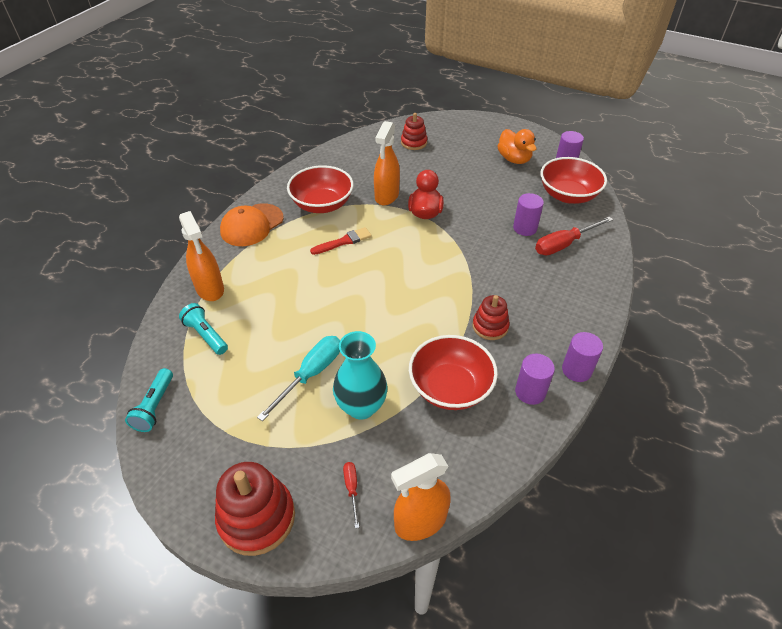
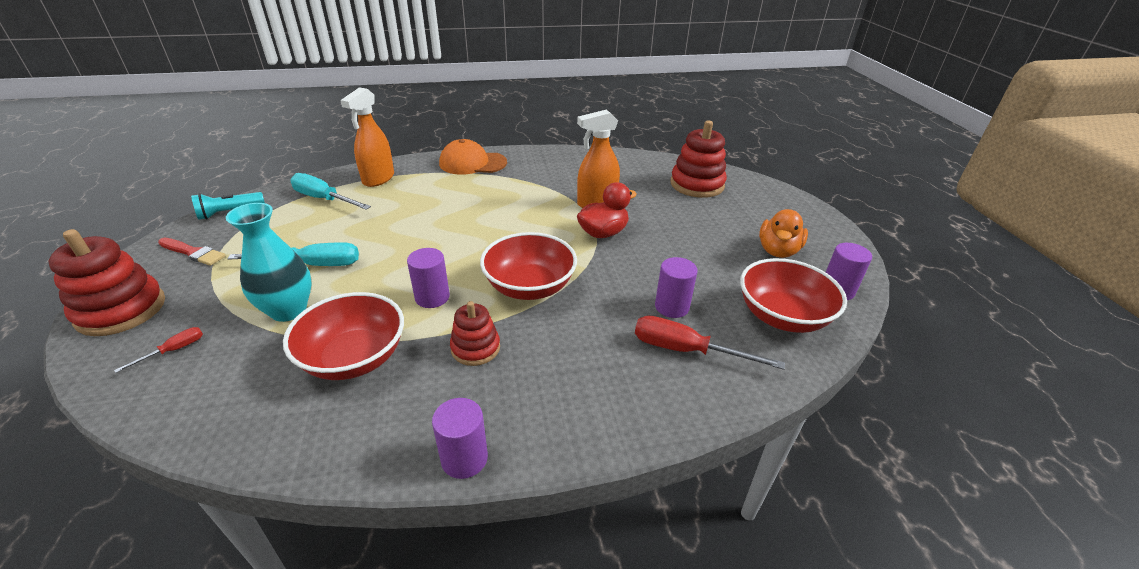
camera: 50 degrees right, 10 degrees down
turquoise flashlight [179,303,228,355] -> turquoise screwdriver [290,173,371,210]
red bowl [287,165,354,213] -> red bowl moved to [480,232,577,300]
red brush [310,227,372,255] -> red brush moved to [158,238,226,266]
orange spray bottle [391,453,451,541] -> none
red stacking toy [401,113,427,150] -> red stacking toy [671,120,727,198], size x1.66
purple cylinder [515,354,555,405] -> purple cylinder moved to [407,248,450,308]

